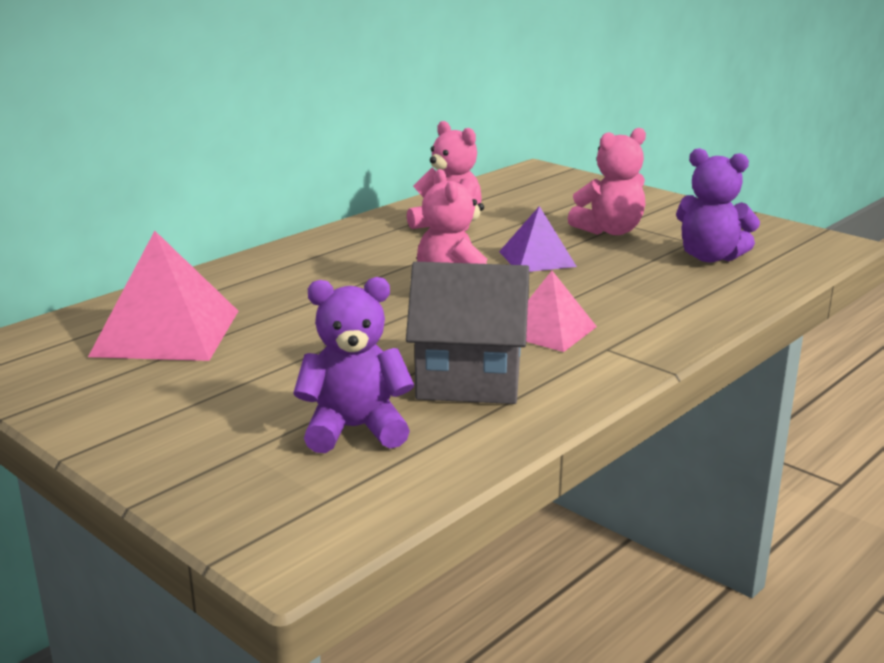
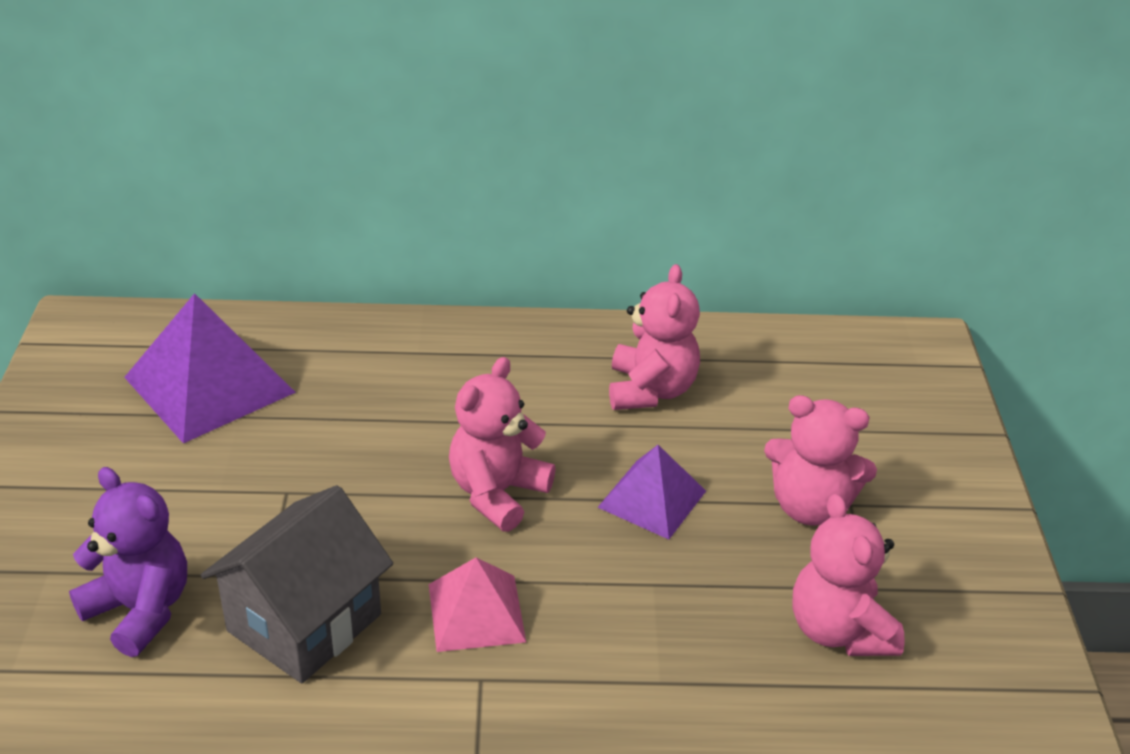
camera: 45 degrees right, 15 degrees up
pink pyramid [88,231,238,361] -> purple pyramid [124,293,296,443]
grey house [406,262,529,404] -> grey house turned 75 degrees clockwise [201,485,393,683]
purple teddy bear [676,148,760,262] -> pink teddy bear [792,494,905,656]

